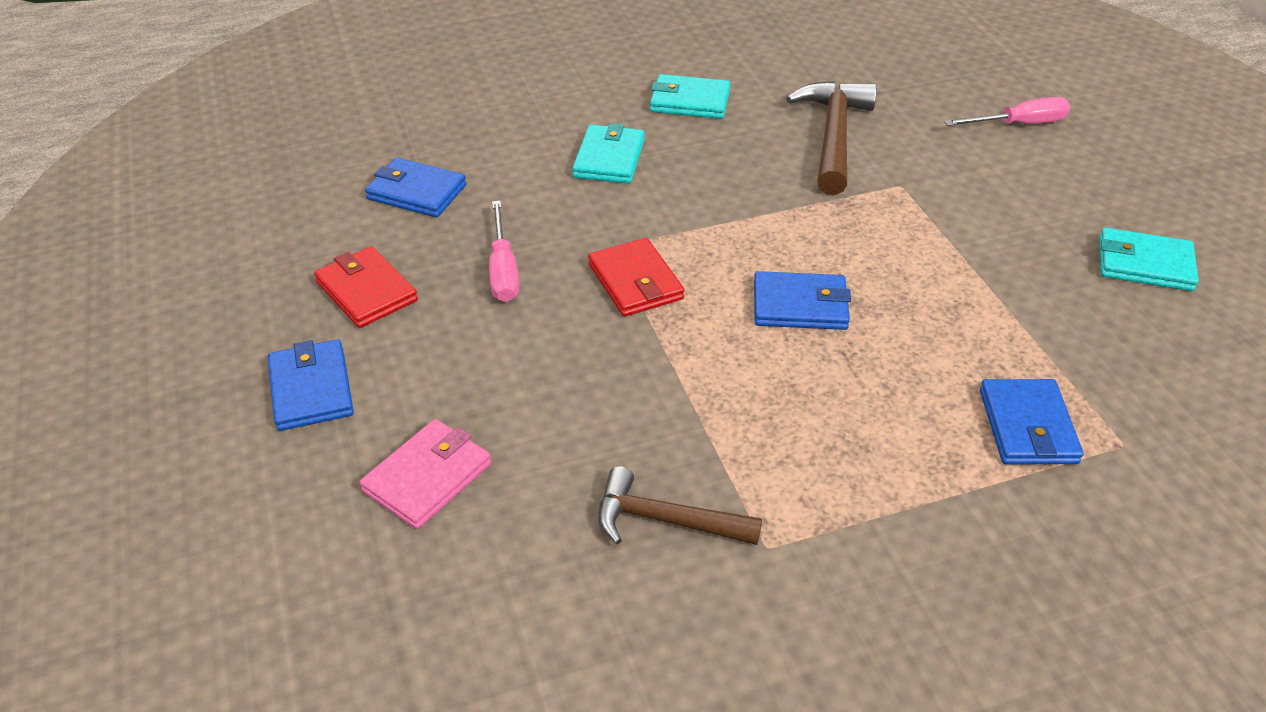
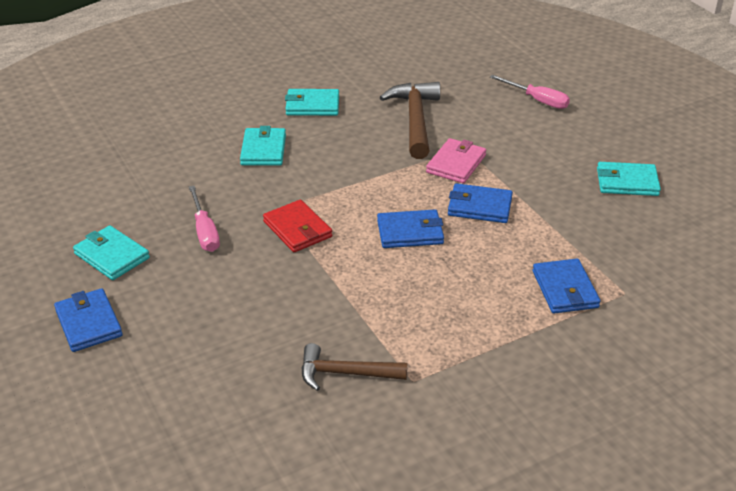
camera: 10 degrees left, 5 degrees down
red wallet [314,246,418,328] -> turquoise wallet [73,225,150,280]
pink wallet [360,419,491,529] -> pink wallet moved to [426,138,486,183]
blue wallet [365,157,466,218] -> blue wallet moved to [448,183,513,223]
pink screwdriver [944,97,1070,126] -> pink screwdriver turned 60 degrees clockwise [490,75,570,109]

